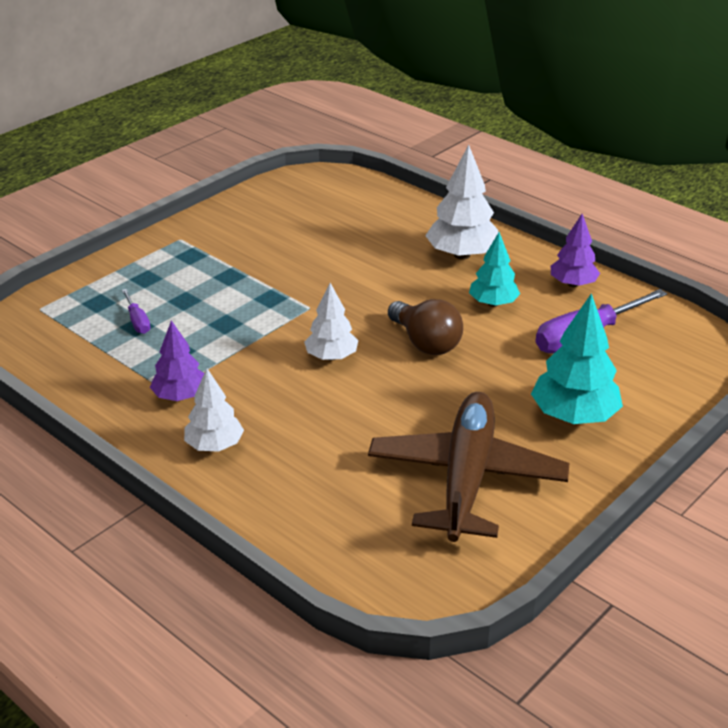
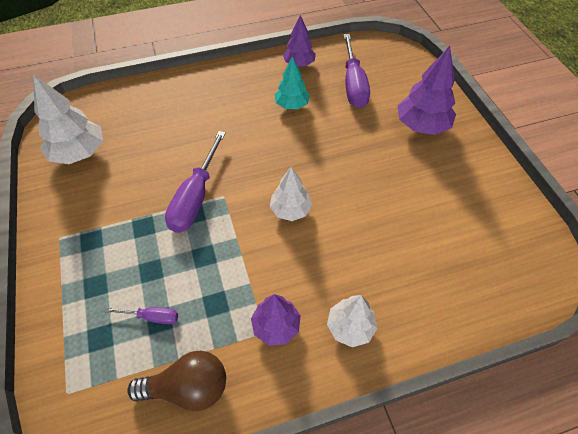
camera: 60 degrees left, 20 degrees up
brown plane [368,392,569,542] -> none
brown light bulb [388,299,463,355] -> brown light bulb moved to [127,350,226,411]
white tree [425,145,498,260] -> white tree moved to [33,74,103,164]
turquoise tree [531,293,623,424] -> purple tree [398,46,456,135]
none -> purple screwdriver [165,131,226,233]

